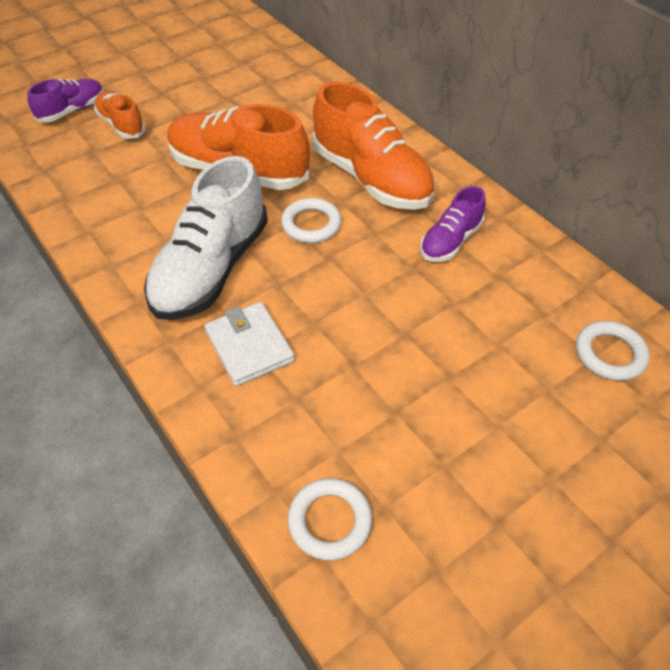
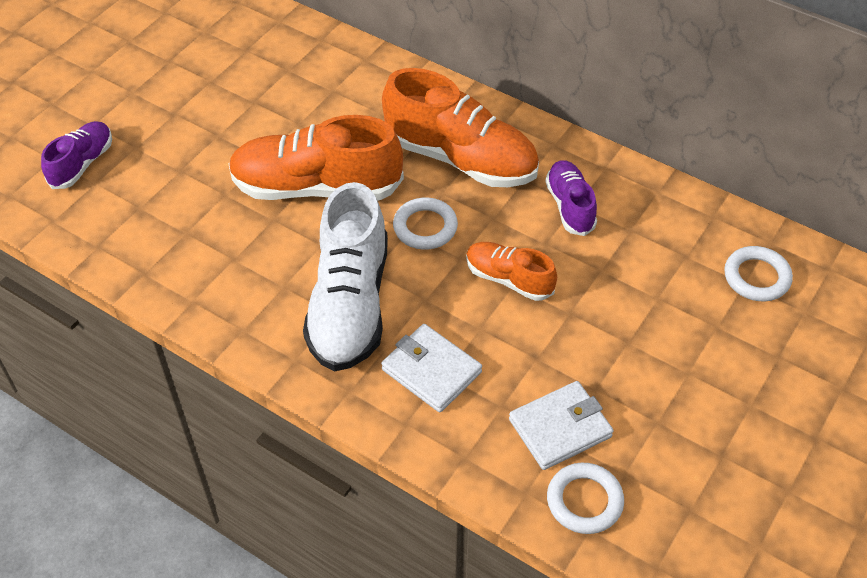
camera: 20 degrees left, 0 degrees up
orange shoe [94,91,146,139] -> orange shoe moved to [466,242,557,301]
purple shoe [420,186,486,262] -> purple shoe turned 150 degrees clockwise [545,160,597,236]
none -> white wallet [509,381,614,470]

